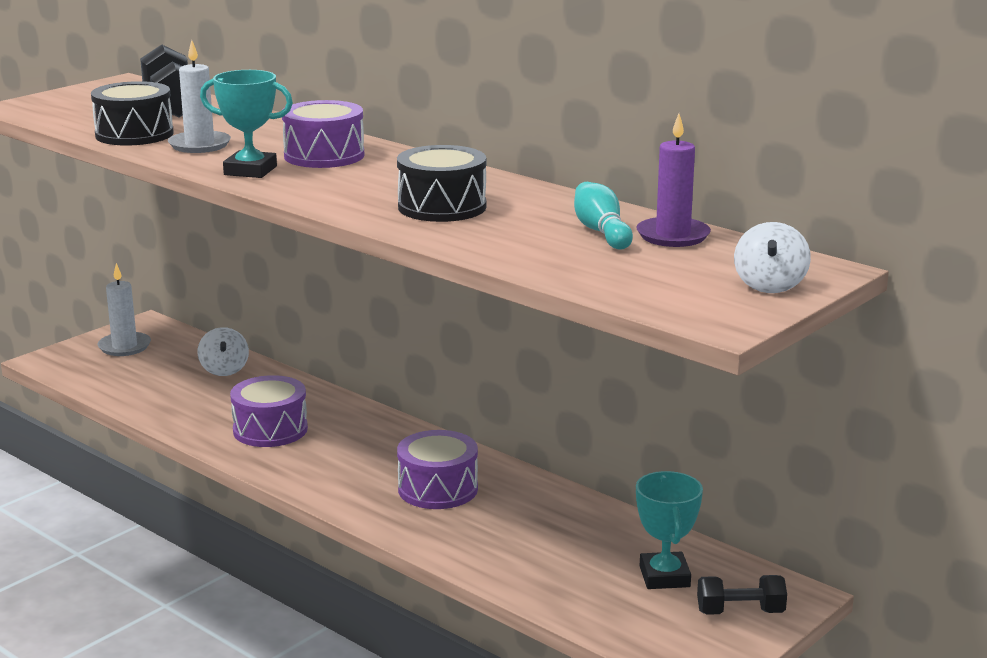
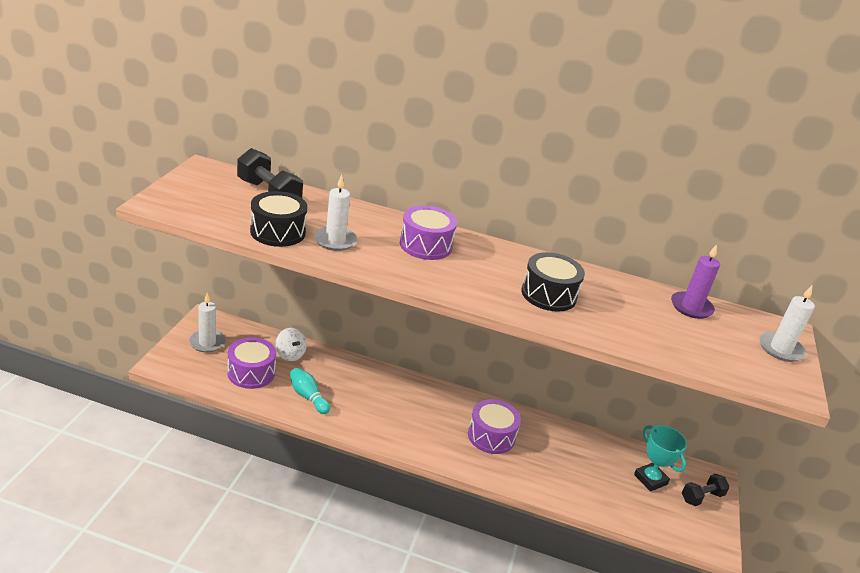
camera: 30 degrees left, 10 degrees up
turquoise trophy [200,70,293,178] -> none
purple drum [230,375,308,447] -> purple drum moved to [227,337,276,389]
turquoise bowling pin [574,182,633,250] -> turquoise bowling pin moved to [290,368,330,414]
white spinning top [734,222,811,293] -> white candle [759,285,815,362]

